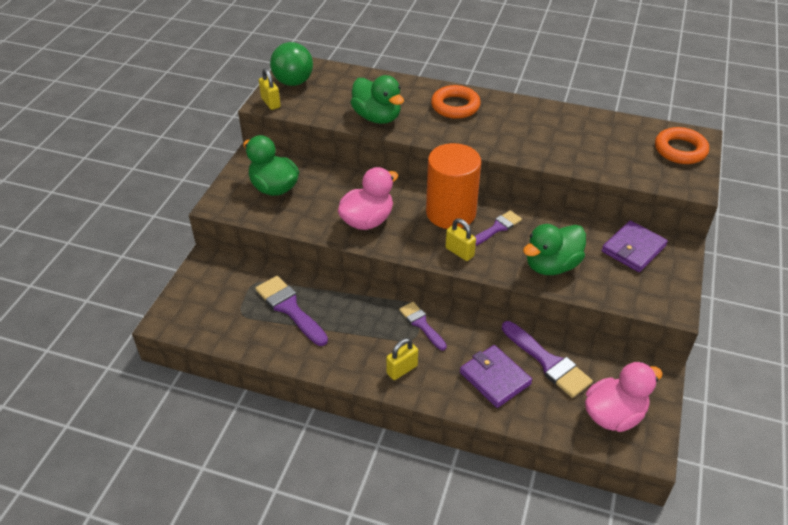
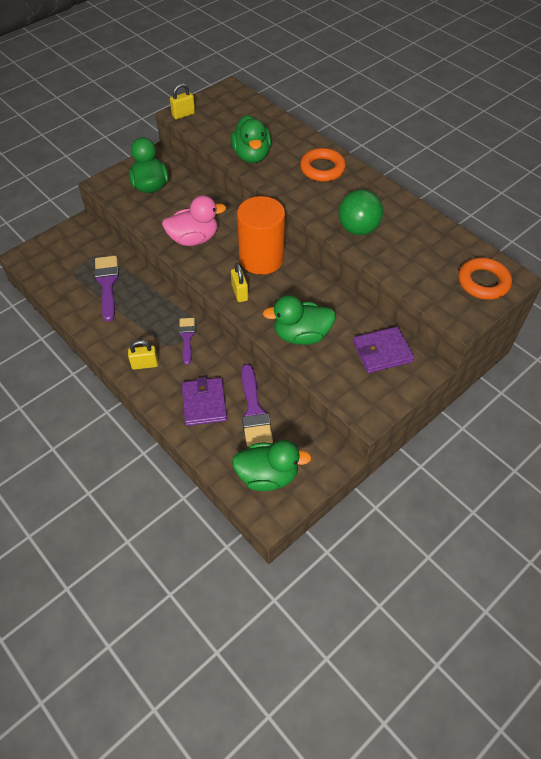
camera: 30 degrees right, 10 degrees up
yellow padlock [259,68,281,110] -> yellow padlock turned 60 degrees clockwise [170,83,195,119]
green ball [270,42,313,86] -> green ball moved to [338,190,383,235]
purple brush [475,211,522,246] -> none
pink duck [585,362,663,432] -> green duck [232,440,311,491]

